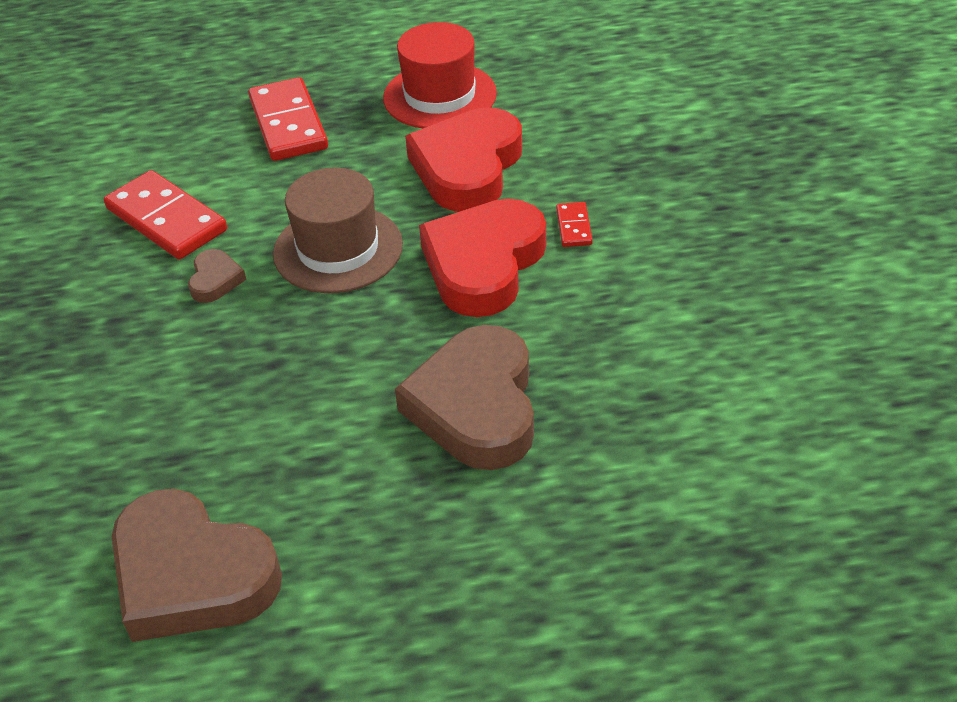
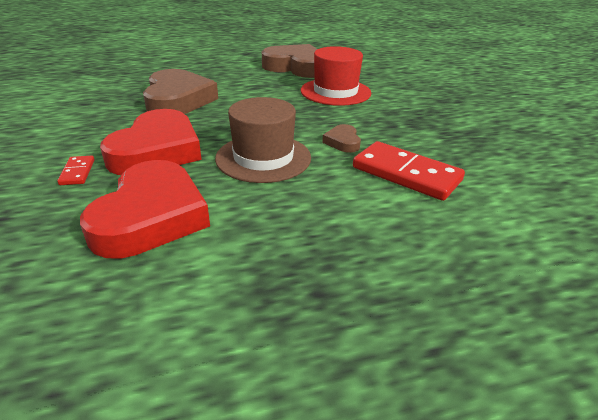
camera: 170 degrees right, 10 degrees down
red domino [248,77,328,161] -> none
red hat [383,22,497,128] -> red hat moved to [301,46,371,106]

